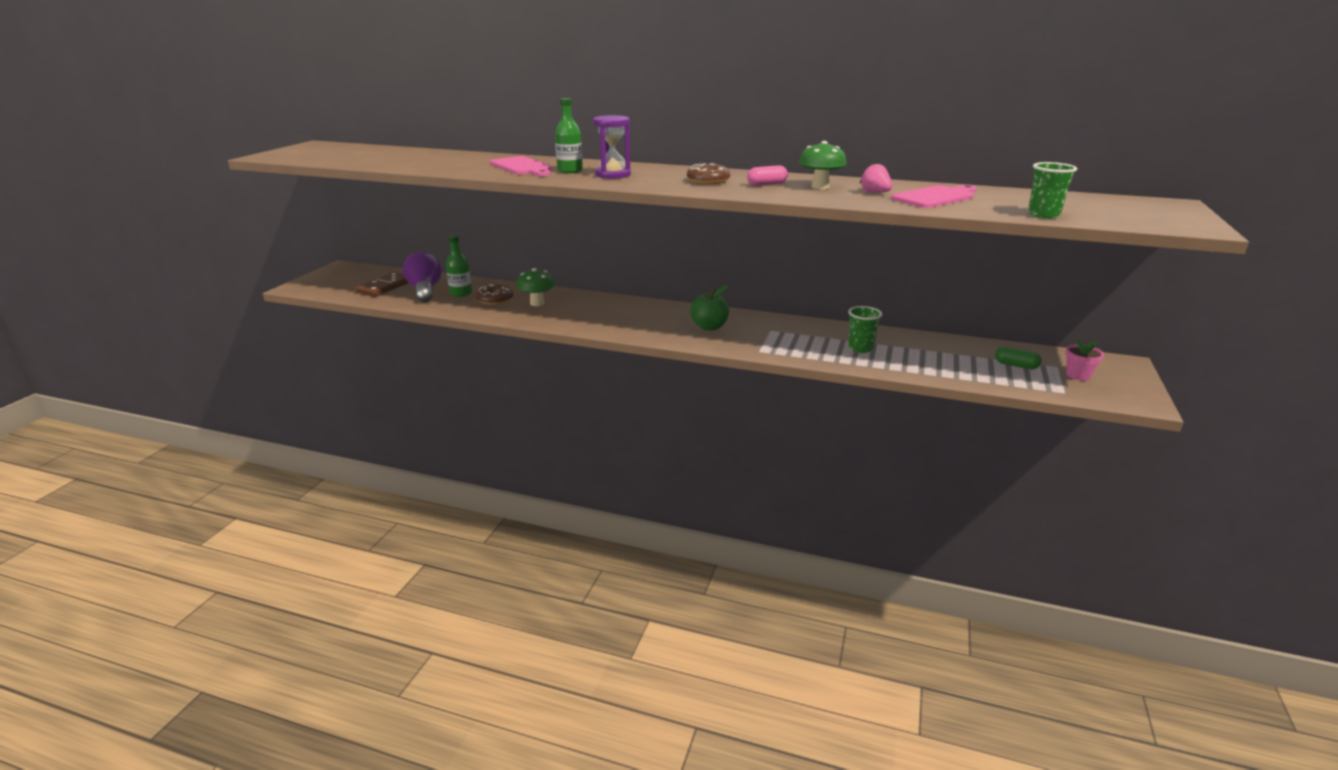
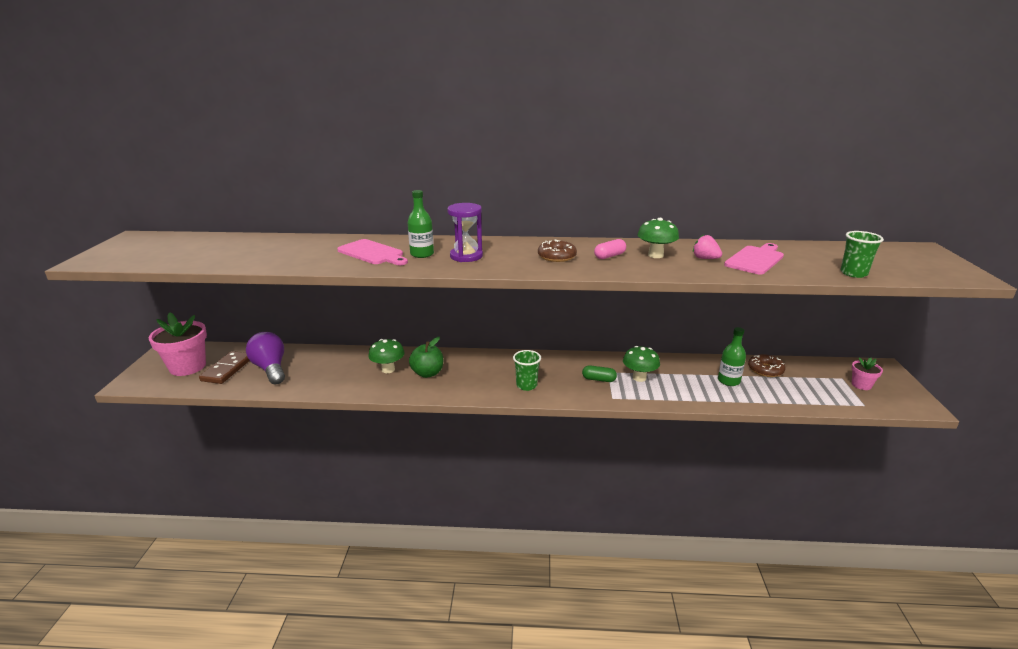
camera: 15 degrees left, 0 degrees up
green bottle [446,235,472,297] -> green bottle moved to [718,327,746,386]
brown donut [476,285,513,305] -> brown donut moved to [748,354,786,377]
green apple [690,285,729,331] -> green apple moved to [409,337,443,378]
green cup [848,306,882,353] -> green cup moved to [513,350,541,391]
green capsule [995,346,1042,369] -> green capsule moved to [582,365,617,382]
none -> pink flower pot [149,312,207,376]
none -> green mushroom [623,346,660,382]

